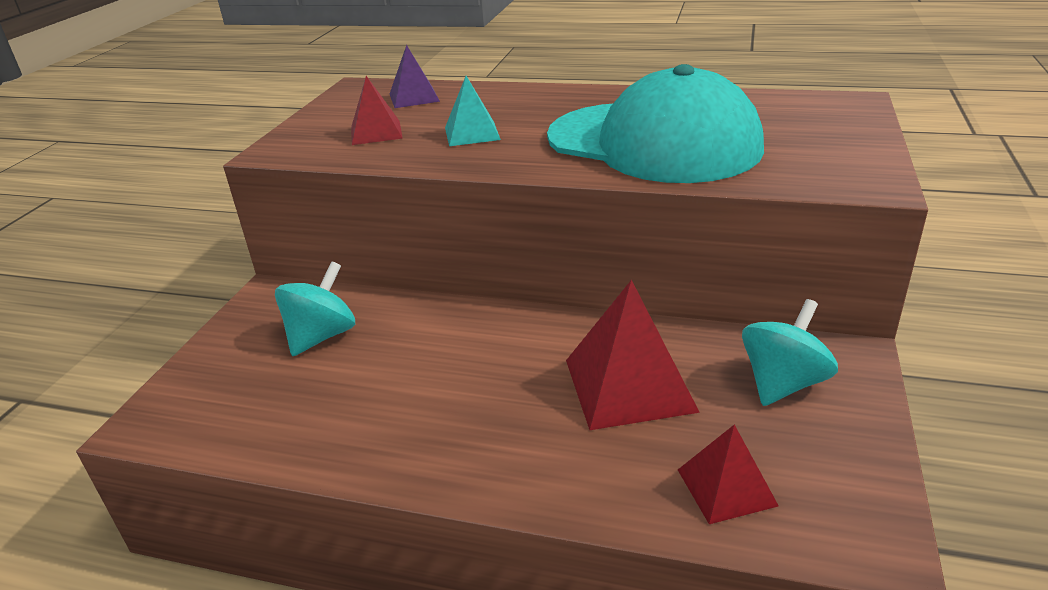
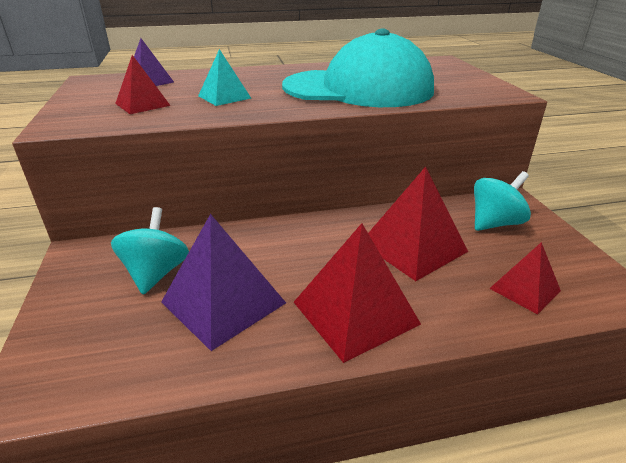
camera: 30 degrees left, 0 degrees up
turquoise spinning top [742,299,838,406] -> turquoise spinning top turned 45 degrees clockwise [474,171,531,231]
none -> purple pyramid [161,214,286,351]
none -> red pyramid [294,223,421,363]

